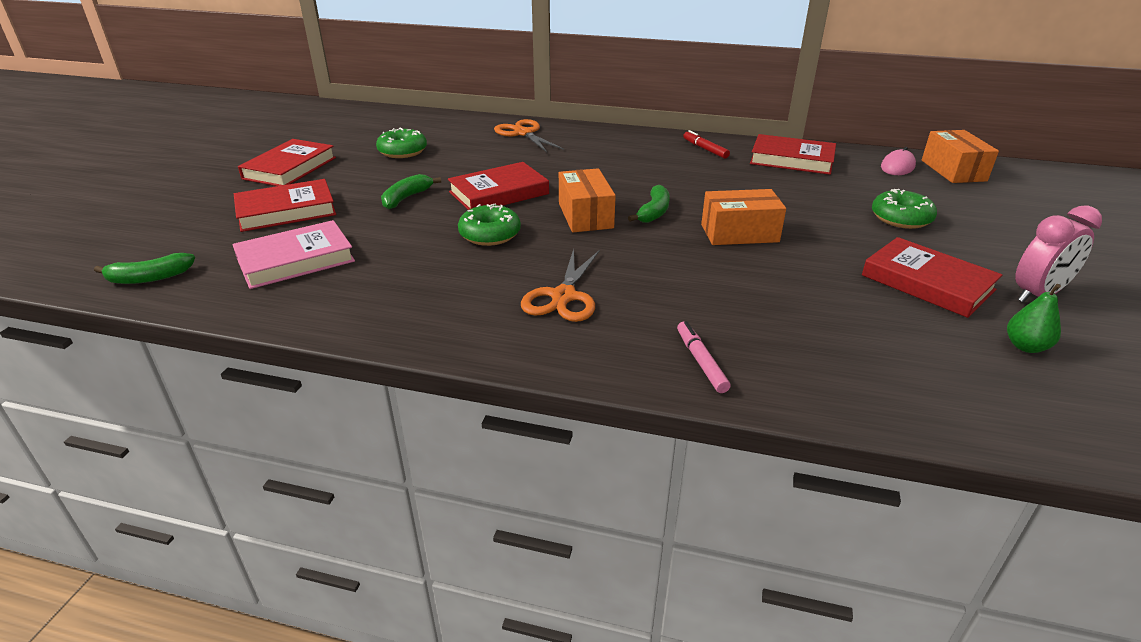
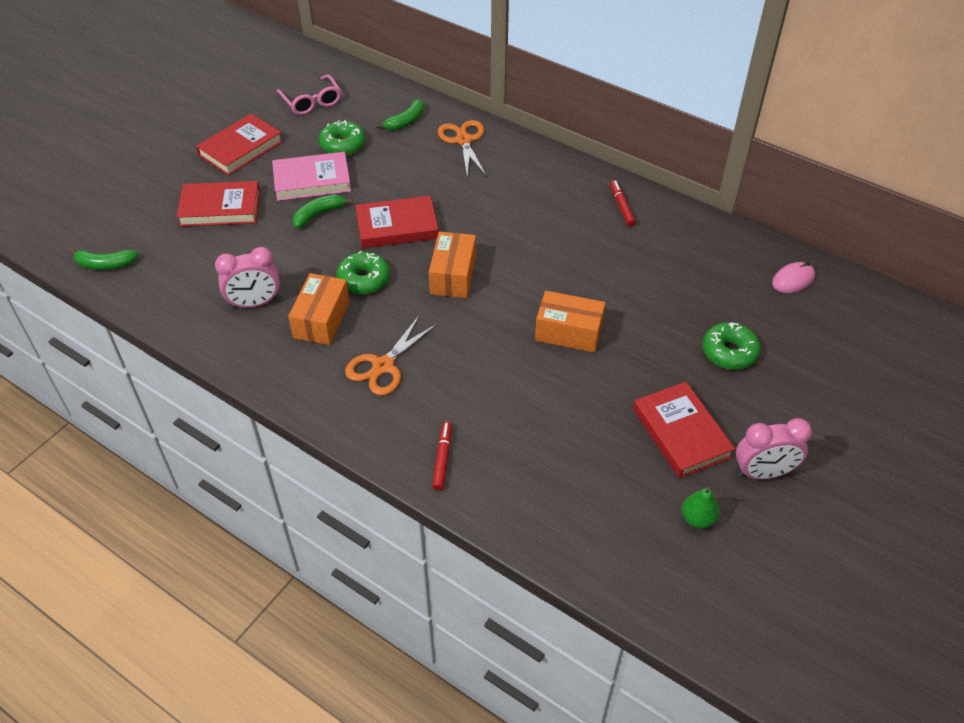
camera: 20 degrees right, 15 degrees up
pink book [232,220,355,289] -> pink book moved to [272,152,351,201]
green banana [628,185,670,223] -> green banana moved to [376,99,424,131]
pink marker [677,321,731,393] -> red marker [432,421,452,490]
red book [750,134,836,175] -> none
orange box [922,130,999,183] -> orange box moved to [288,273,350,345]
none -> pink clock [215,247,280,309]
none -> pink glasses [277,74,341,115]

